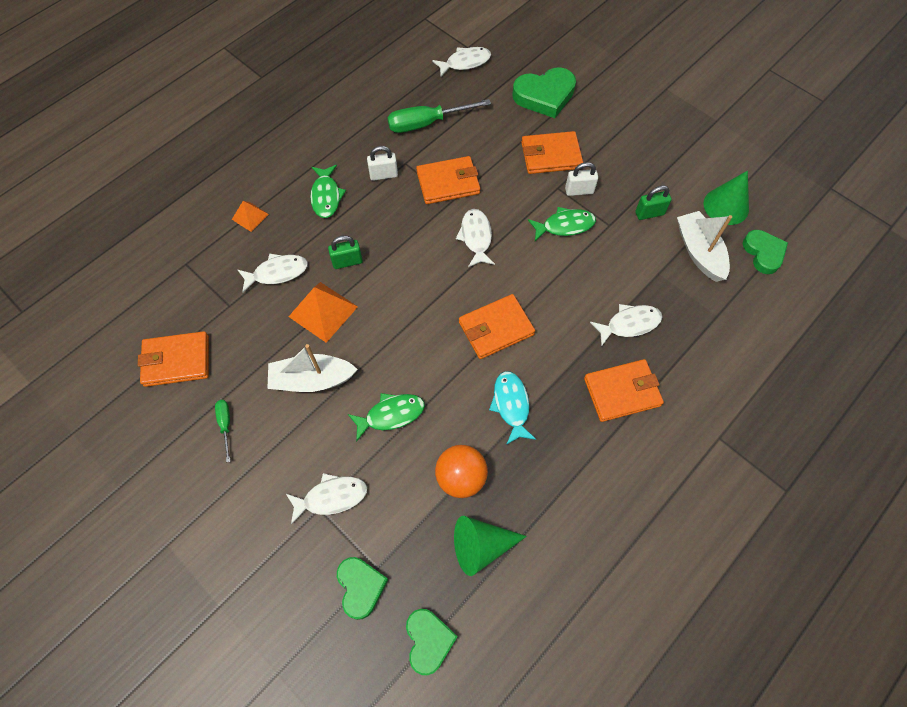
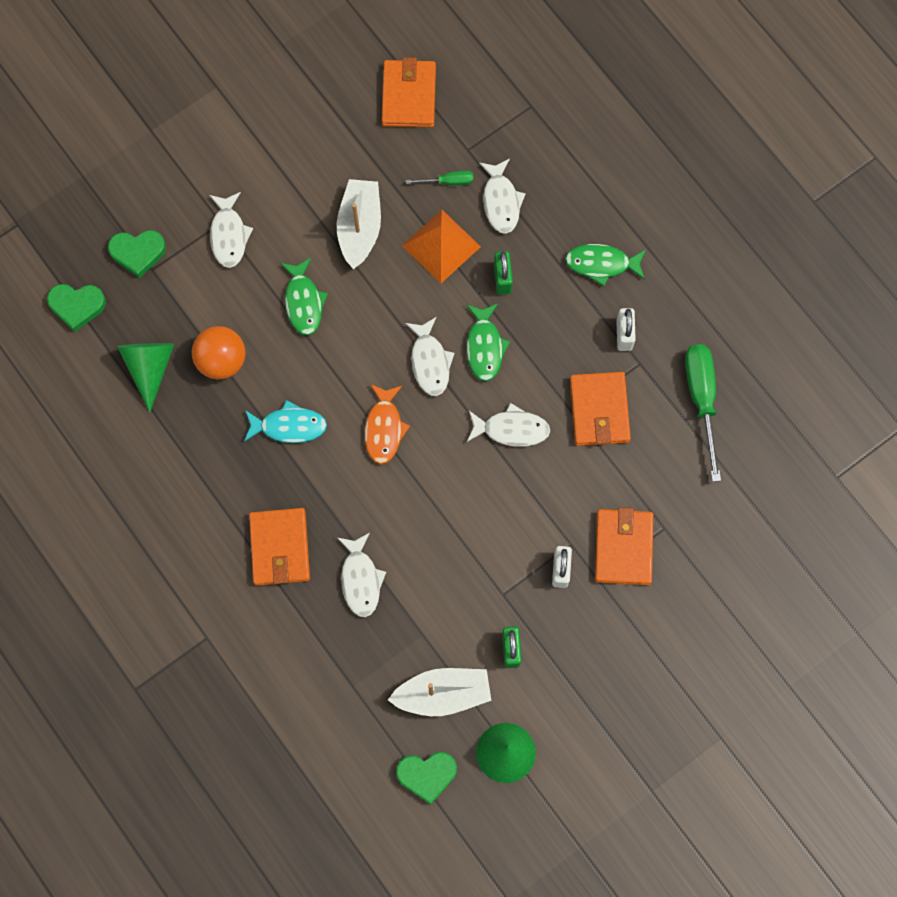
camera: 100 degrees right, 10 degrees up
green screwdriver [215,400,231,462] -> green screwdriver moved to [406,171,473,185]
orange pyramid [232,201,269,232] -> none
white fish [432,47,491,77] -> white fish moved to [405,317,455,396]
orange wallet [459,294,535,359] -> orange fish [364,384,410,464]
green heart [512,67,576,118] -> none
green fish [528,207,596,241] -> green fish moved to [466,304,510,381]

